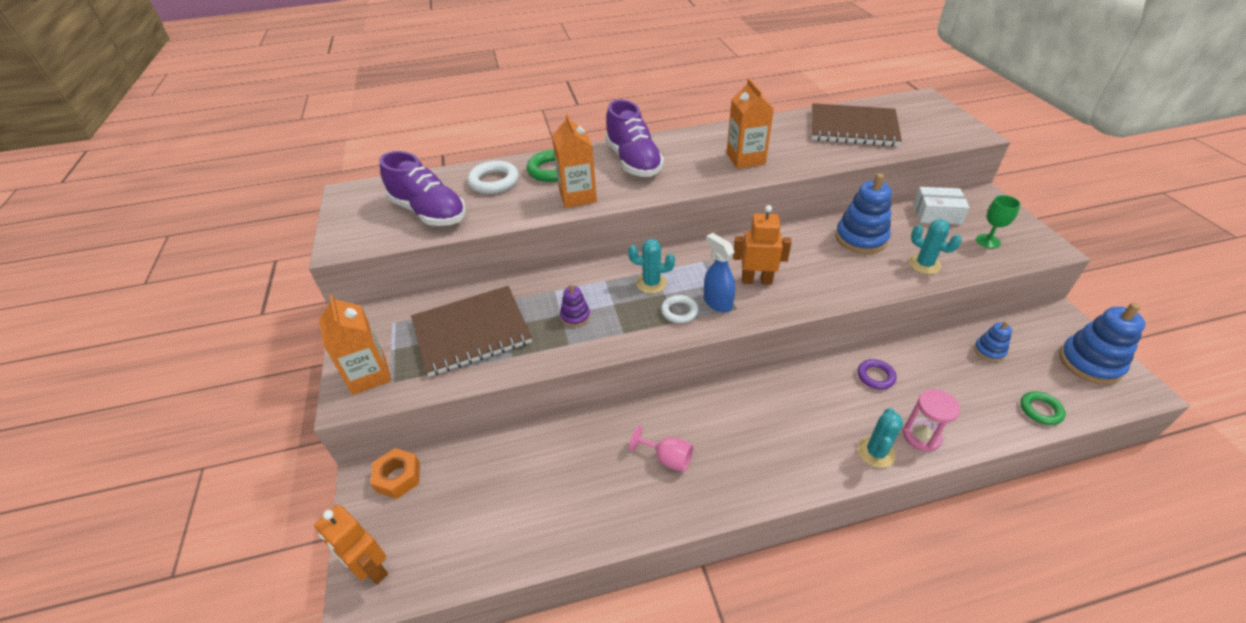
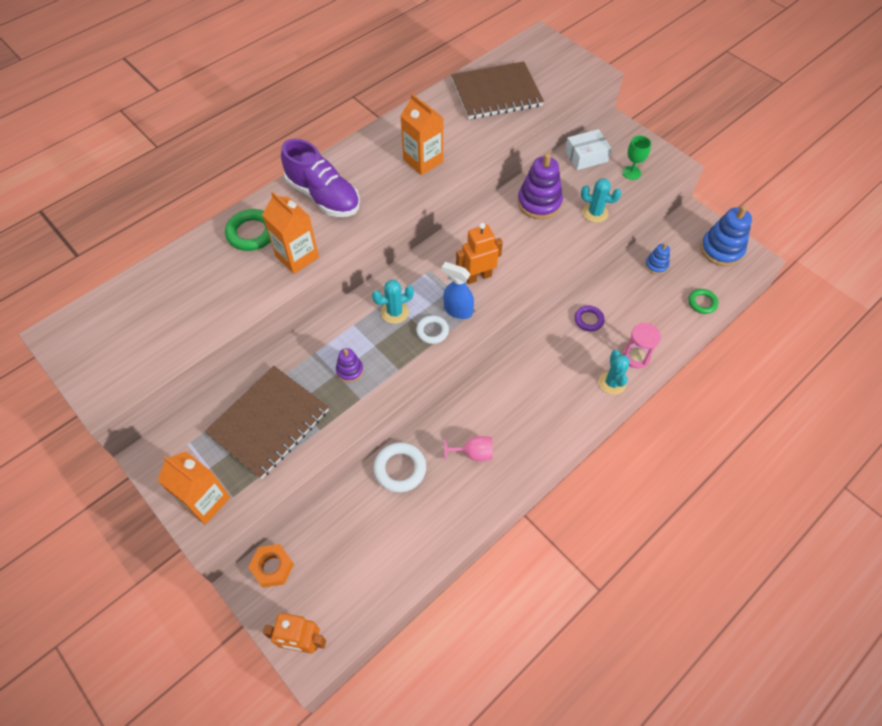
camera: 30 degrees left, 15 degrees up
purple shoe [379,151,466,226] -> none
white ring [467,161,519,194] -> white ring moved to [373,442,426,492]
blue stacking toy [835,173,892,254] -> purple stacking toy [517,153,563,219]

